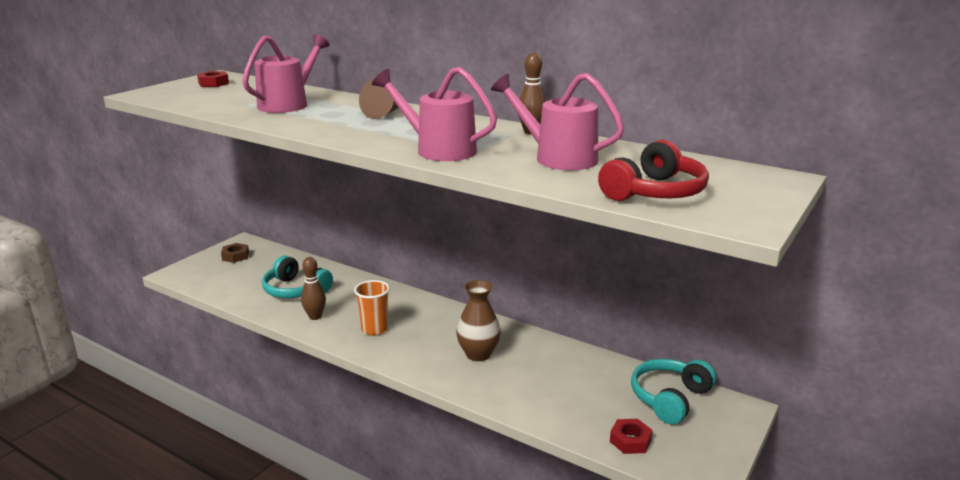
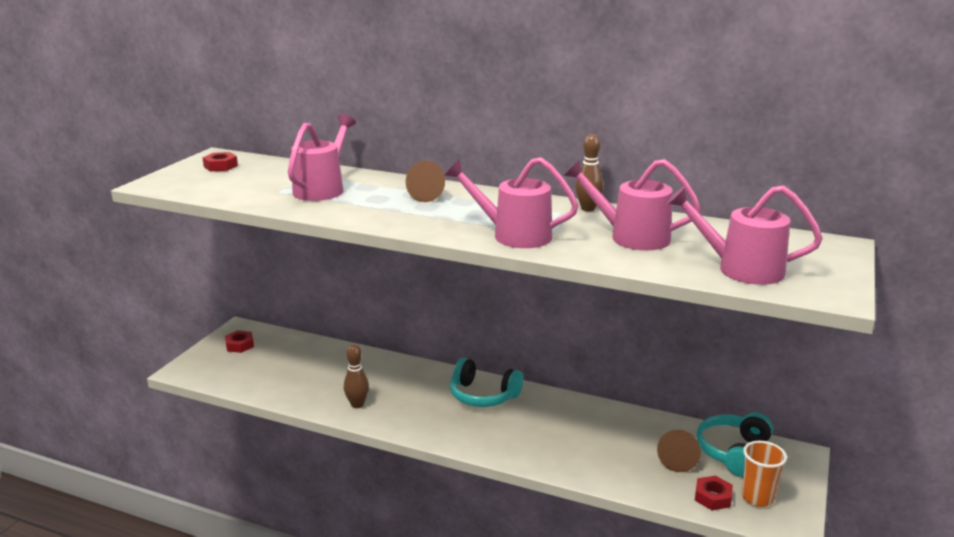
camera: 10 degrees left, 0 degrees up
brown nut [221,243,249,263] -> red nut [225,330,254,353]
turquoise headphones [262,256,333,298] -> turquoise headphones moved to [450,358,524,407]
orange cup [354,280,390,335] -> orange cup moved to [742,441,787,507]
brown vase [456,280,501,361] -> none
red headphones [598,140,709,201] -> pink watering can [667,185,823,285]
none -> brown cone [657,430,701,472]

